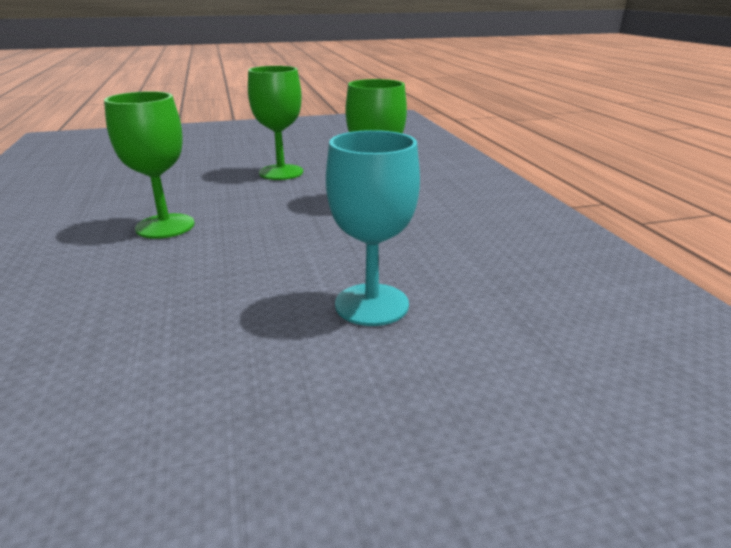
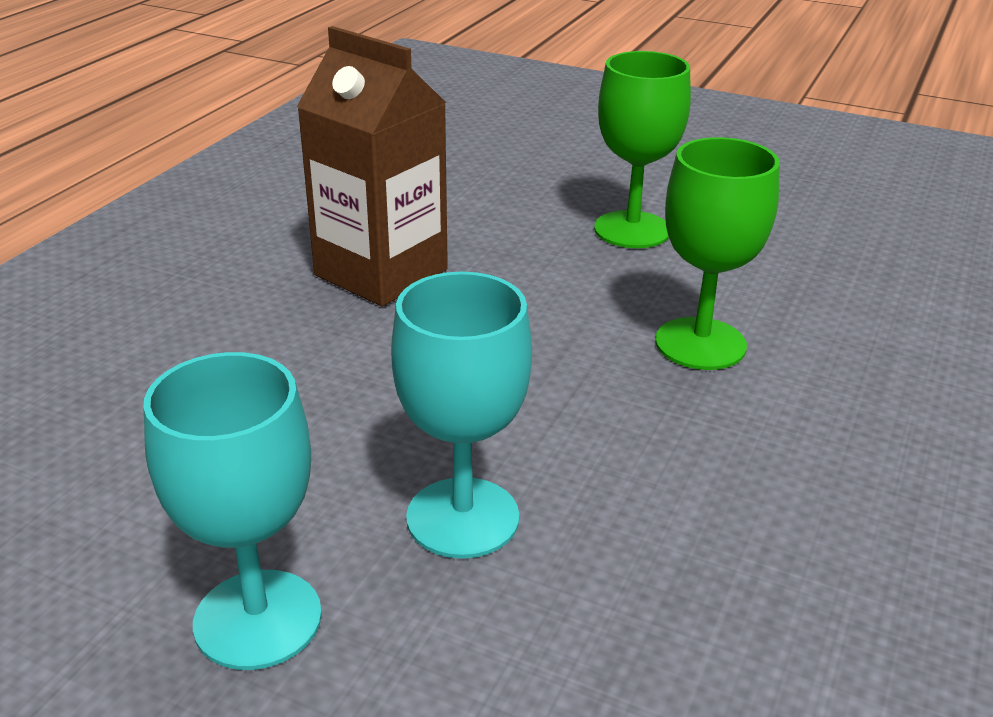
camera: 40 degrees right, 5 degrees up
green goblet [104,91,194,239] -> brown carton [297,26,448,307]
none -> turquoise goblet [143,352,322,670]

